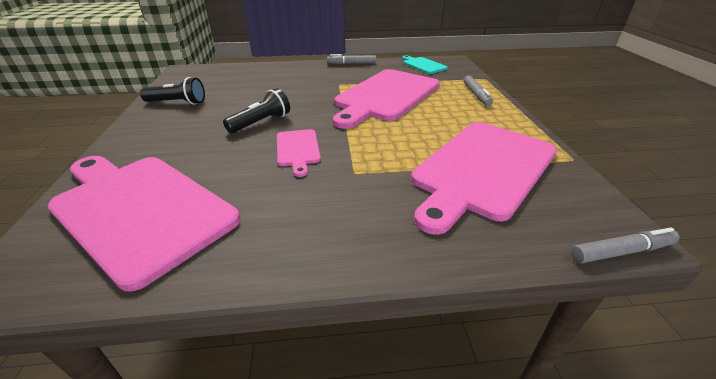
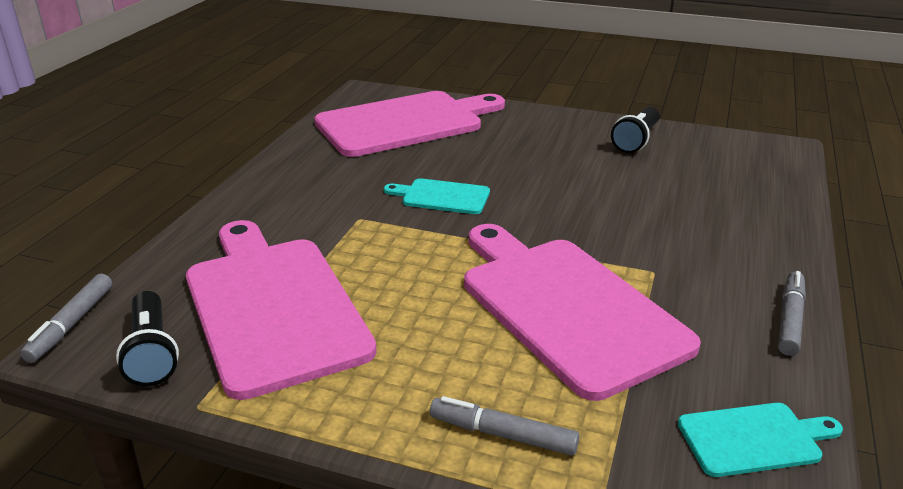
camera: 115 degrees right, 5 degrees down
black flashlight [223,88,290,133] -> black flashlight moved to [116,291,179,387]
pink cutting board [277,129,321,177] -> turquoise cutting board [384,178,490,214]

